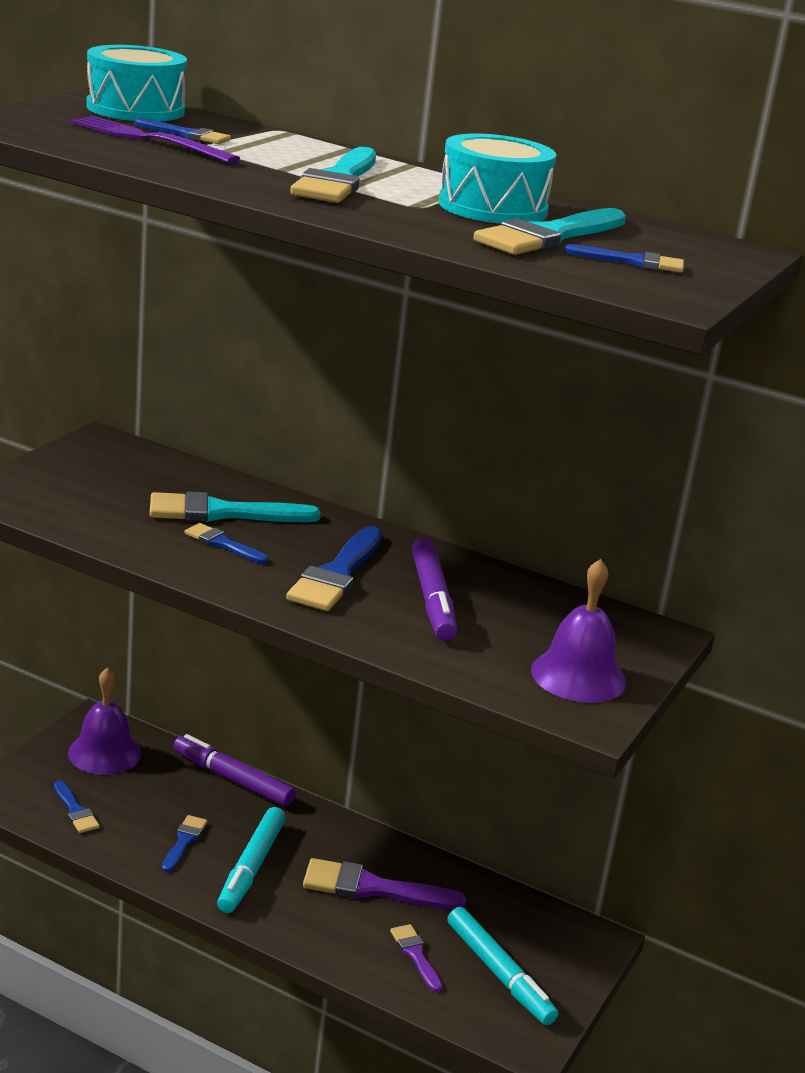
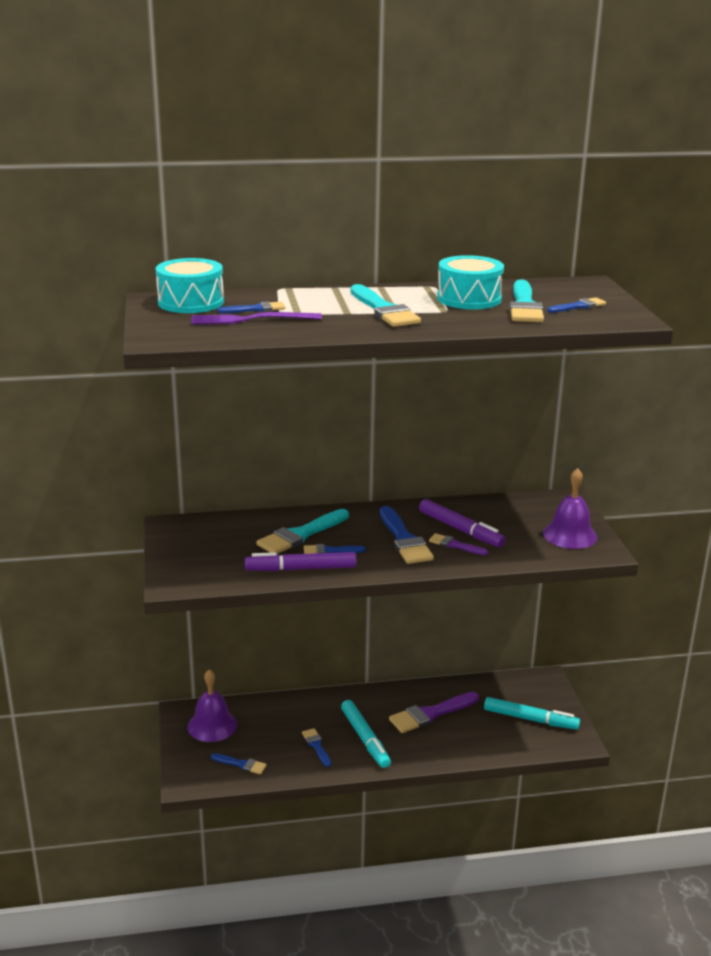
camera: 35 degrees left, 0 degrees up
purple marker [173,734,296,806] -> purple marker moved to [245,552,357,571]
purple brush [390,924,442,992] -> purple brush moved to [429,533,488,555]

